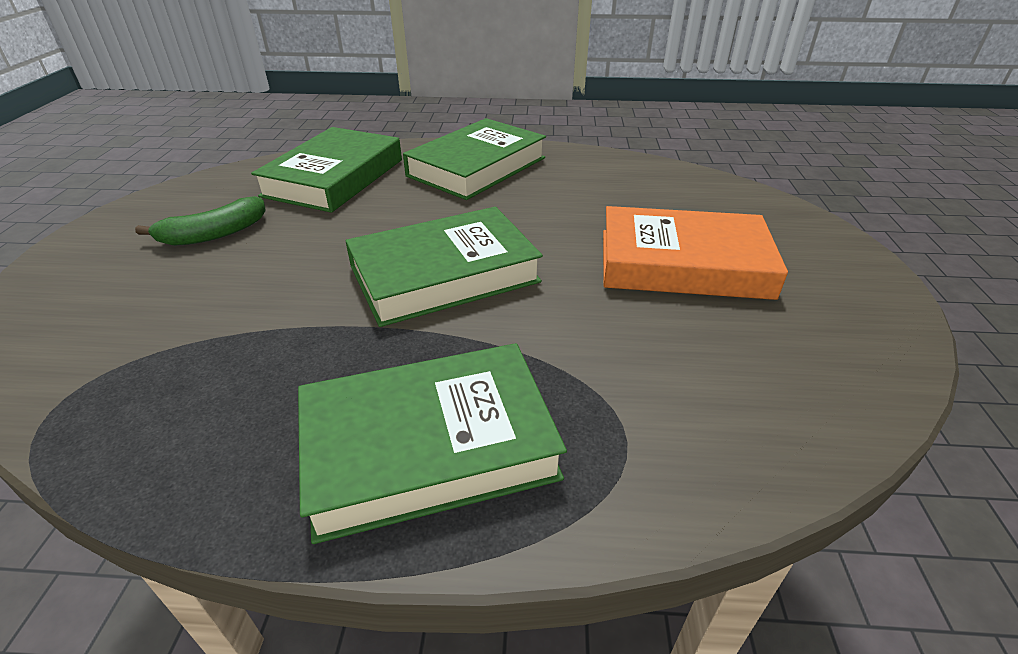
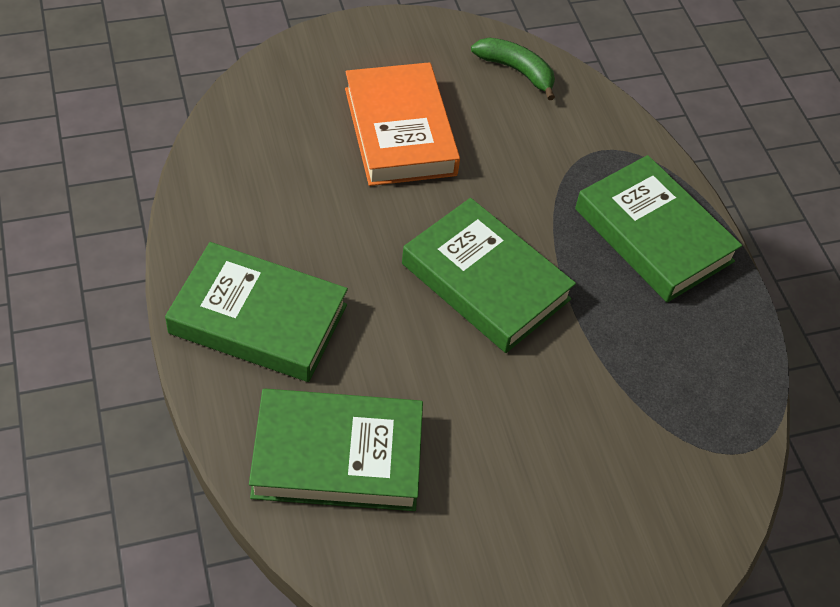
camera: 115 degrees left, 15 degrees up
green banana [135,196,266,246] -> green banana moved to [471,37,555,100]

